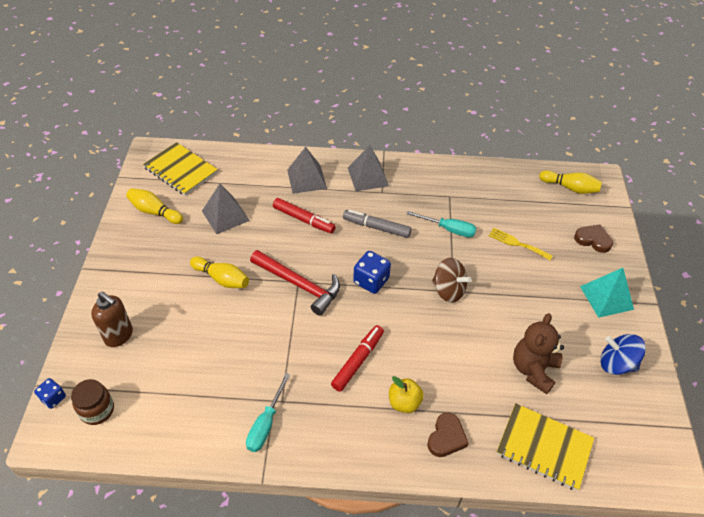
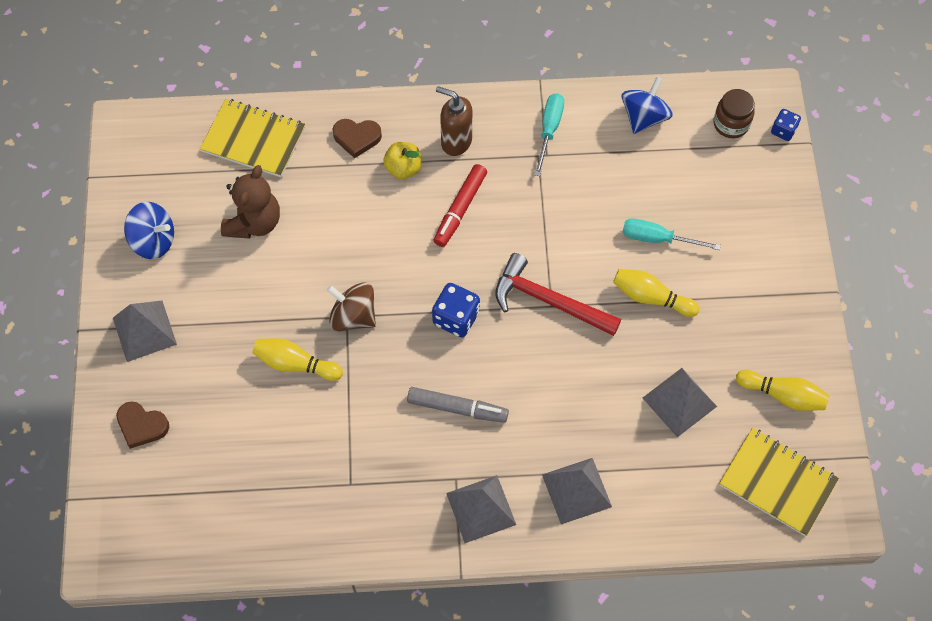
camera: 175 degrees right, 15 degrees up
brown soap dispenser [91,292,133,347] -> brown soap dispenser moved to [436,86,472,156]
red marker [273,198,336,234] -> none
turquoise screwdriver [407,211,476,237] -> turquoise screwdriver moved to [623,218,721,250]
brown heart [427,413,469,457] -> brown heart turned 105 degrees counterclockwise [333,119,382,158]
yellow fork [489,228,553,260] -> none
yellow bowling pin [539,170,602,194] -> yellow bowling pin moved to [252,338,343,381]
turquoise pyramid [580,268,634,318] -> grey pyramid [113,301,177,362]
none -> blue spinning top [622,77,673,134]

